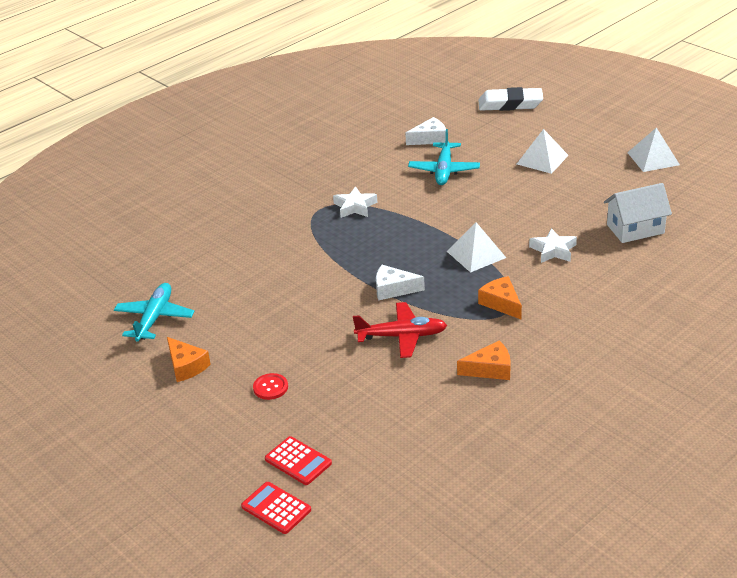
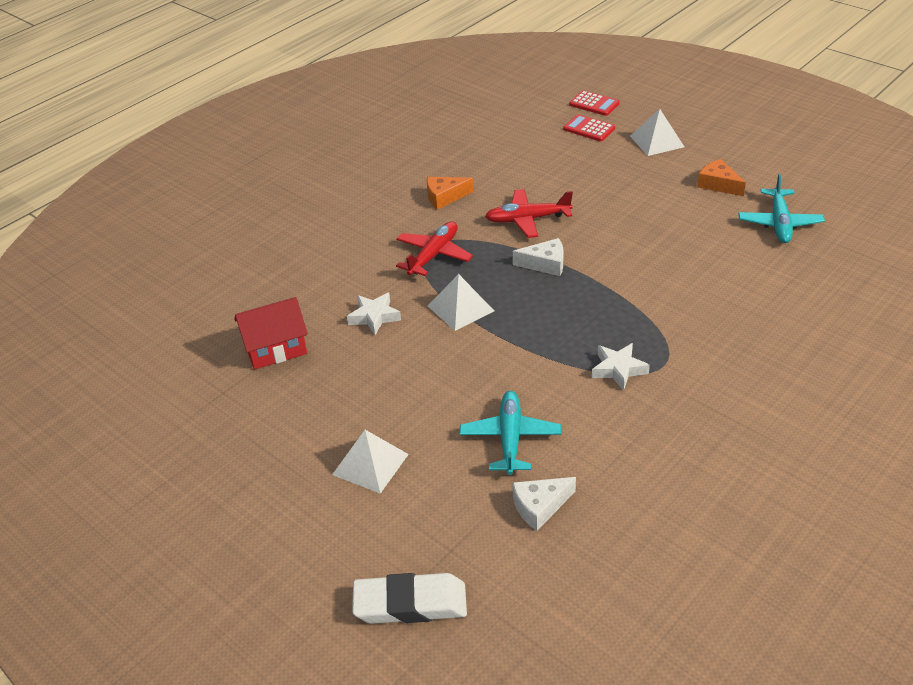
camera: 175 degrees right, 5 degrees up
red button [253,373,288,400] -> none
orange cheese [478,276,522,319] -> red plane [396,221,473,276]
white house [604,183,672,243] -> red house [235,297,308,370]
white pyramid [627,128,680,172] -> white pyramid moved to [630,109,684,156]

